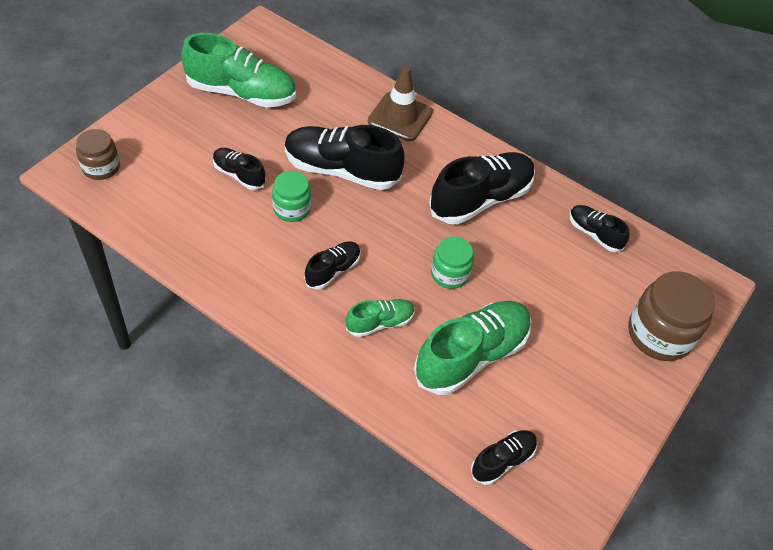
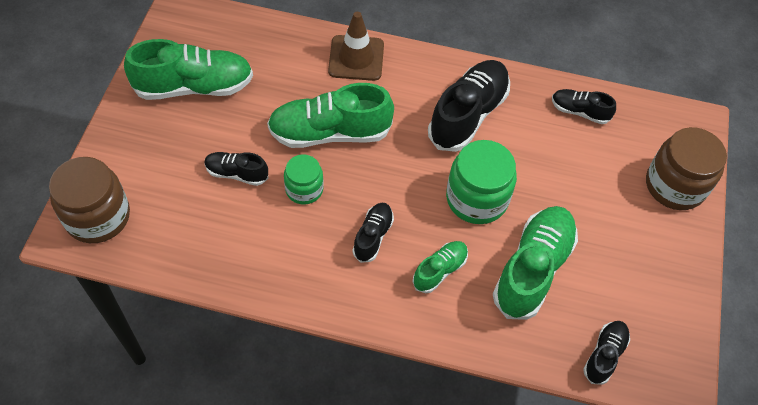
camera: 20 degrees left, 5 degrees up
brown jar [76,129,120,180] -> brown jar [49,157,130,243], size x1.66
black shoe [285,125,405,190] -> green shoe [267,83,394,148]
green jar [431,237,474,289] -> green jar [446,140,517,224], size x1.66

